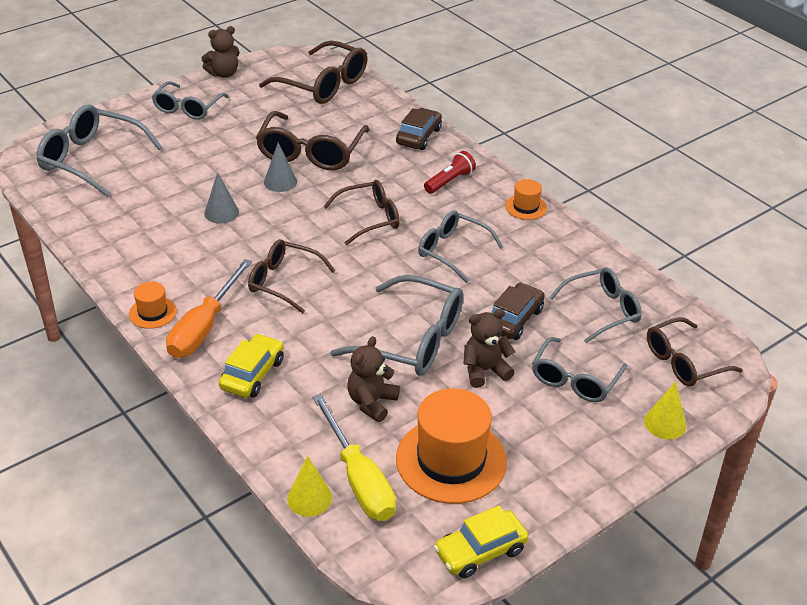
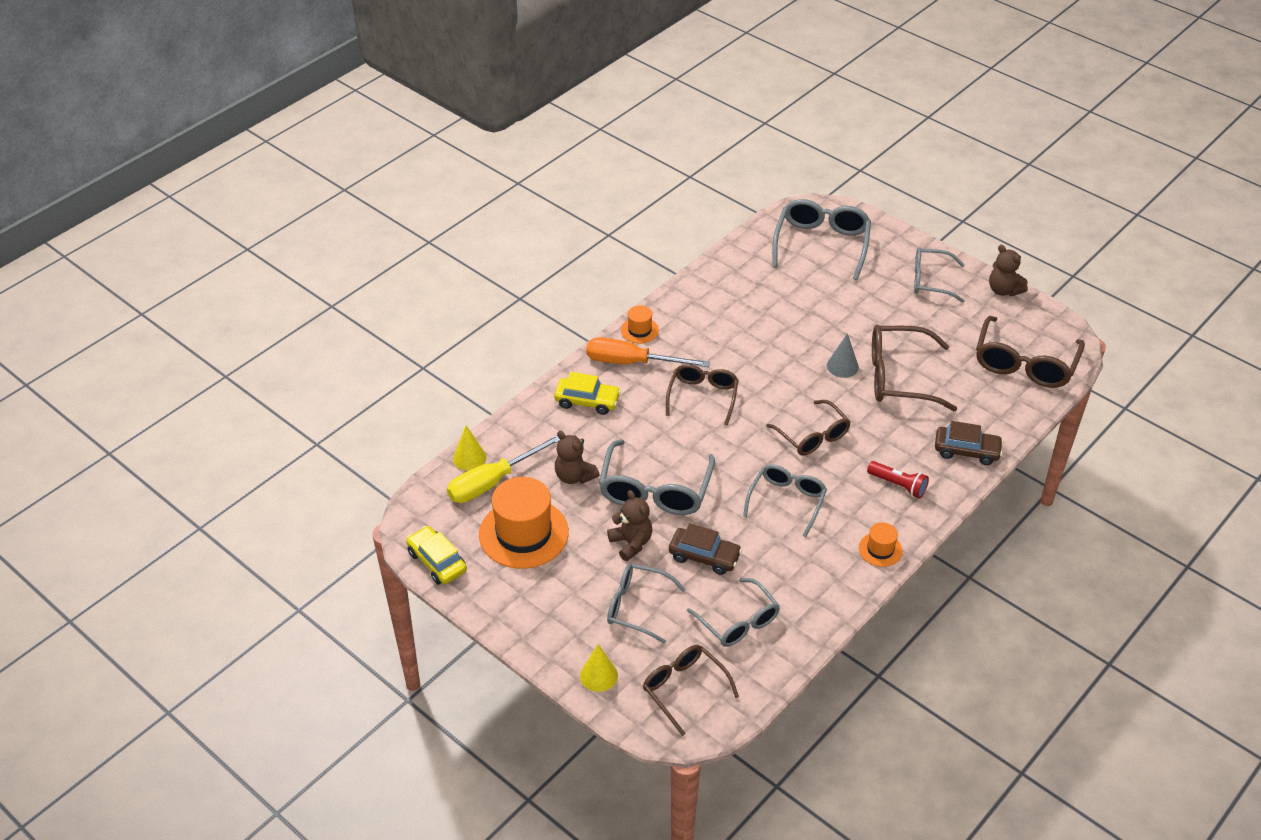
camera: 80 degrees right, 5 degrees up
grey cone [204,172,239,223] -> none
brown teddy bear [347,336,400,422] -> brown teddy bear turned 150 degrees counterclockwise [555,431,599,484]

